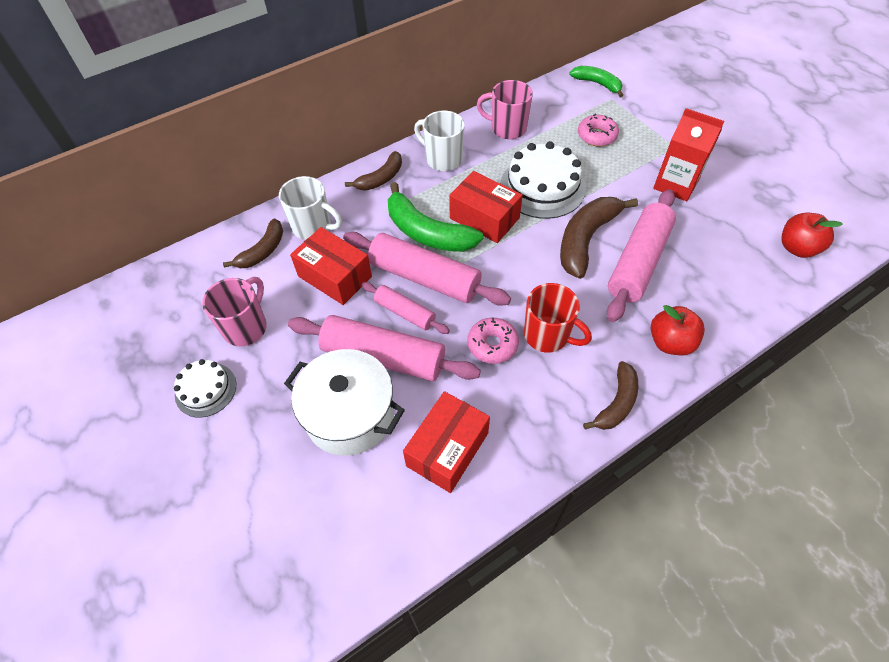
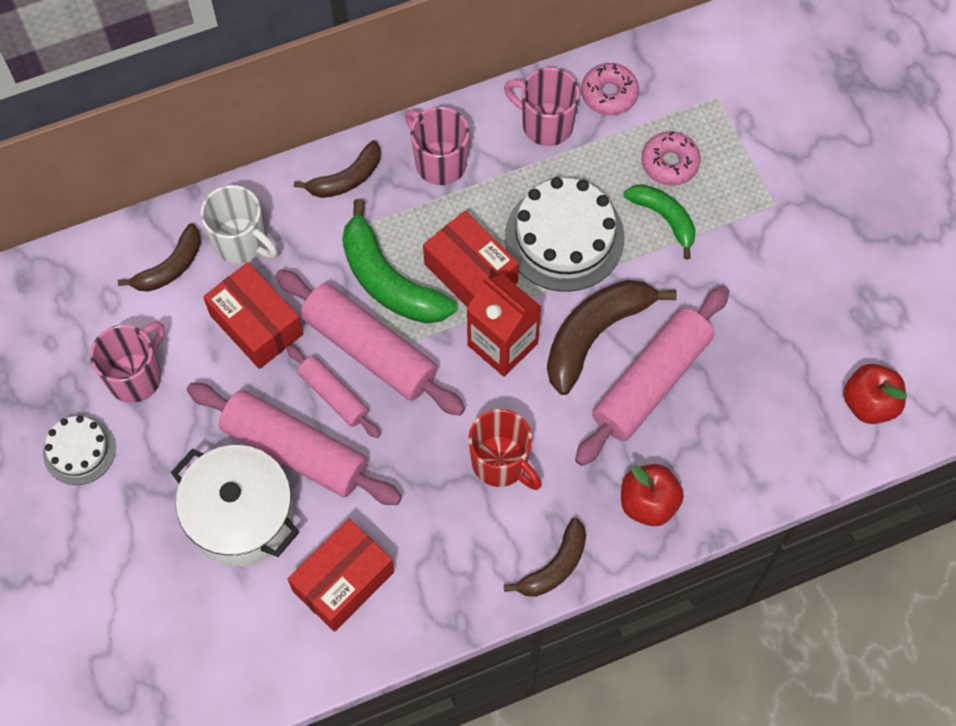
camera: 10 degrees right, 10 degrees up
white mug [414,111,465,171] -> pink mug [405,107,469,185]
pink donut [468,318,519,364] -> pink donut moved to [581,63,639,115]
green banana [569,66,623,97] -> green banana moved to [624,184,696,259]
red carton [653,108,724,201] -> red carton moved to [467,274,541,377]

